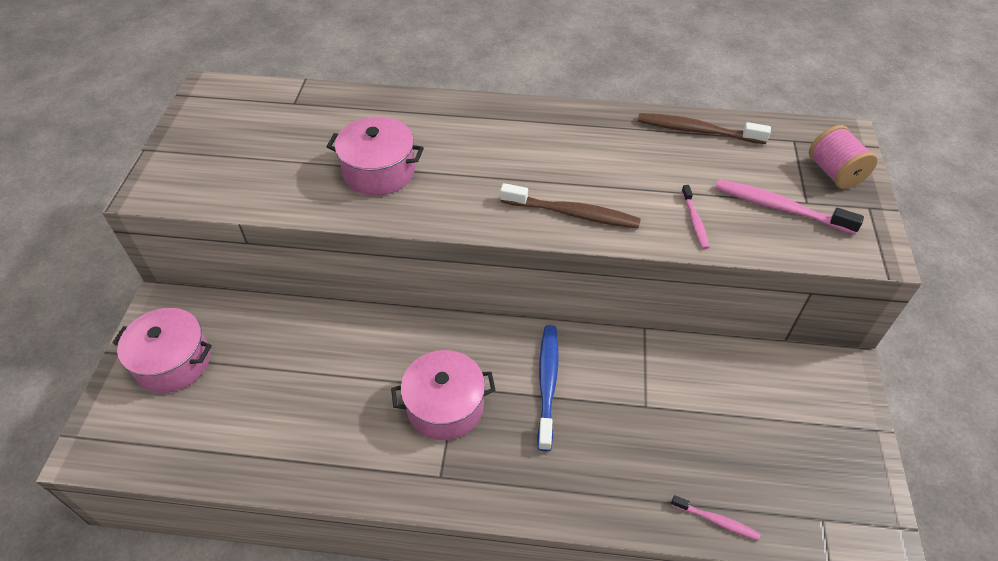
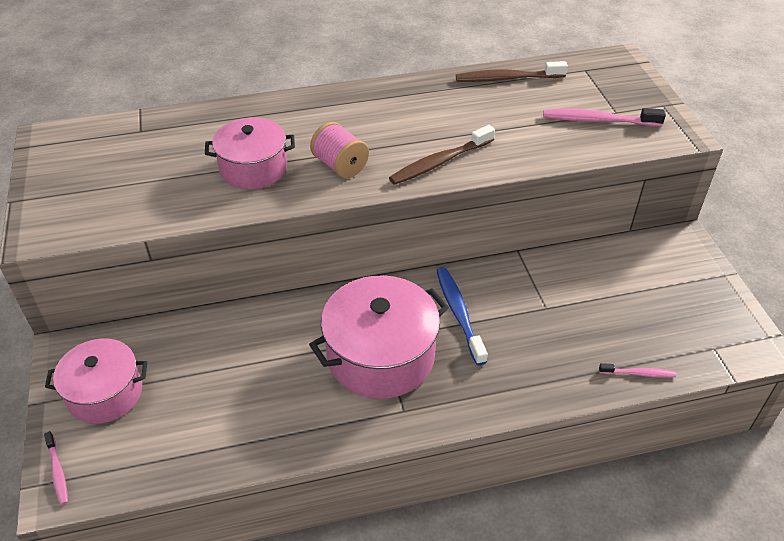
camera: 20 degrees left, 5 degrees down
pink pot [391,350,495,440] -> pink pot [309,275,449,399], size x1.52
brown toothbrush [500,183,641,229] -> brown toothbrush turned 150 degrees clockwise [389,125,495,185]
pink toothbrush [681,185,709,249] -> pink toothbrush moved to [44,431,68,505]
pink spool [809,125,878,189] -> pink spool moved to [310,122,369,178]

